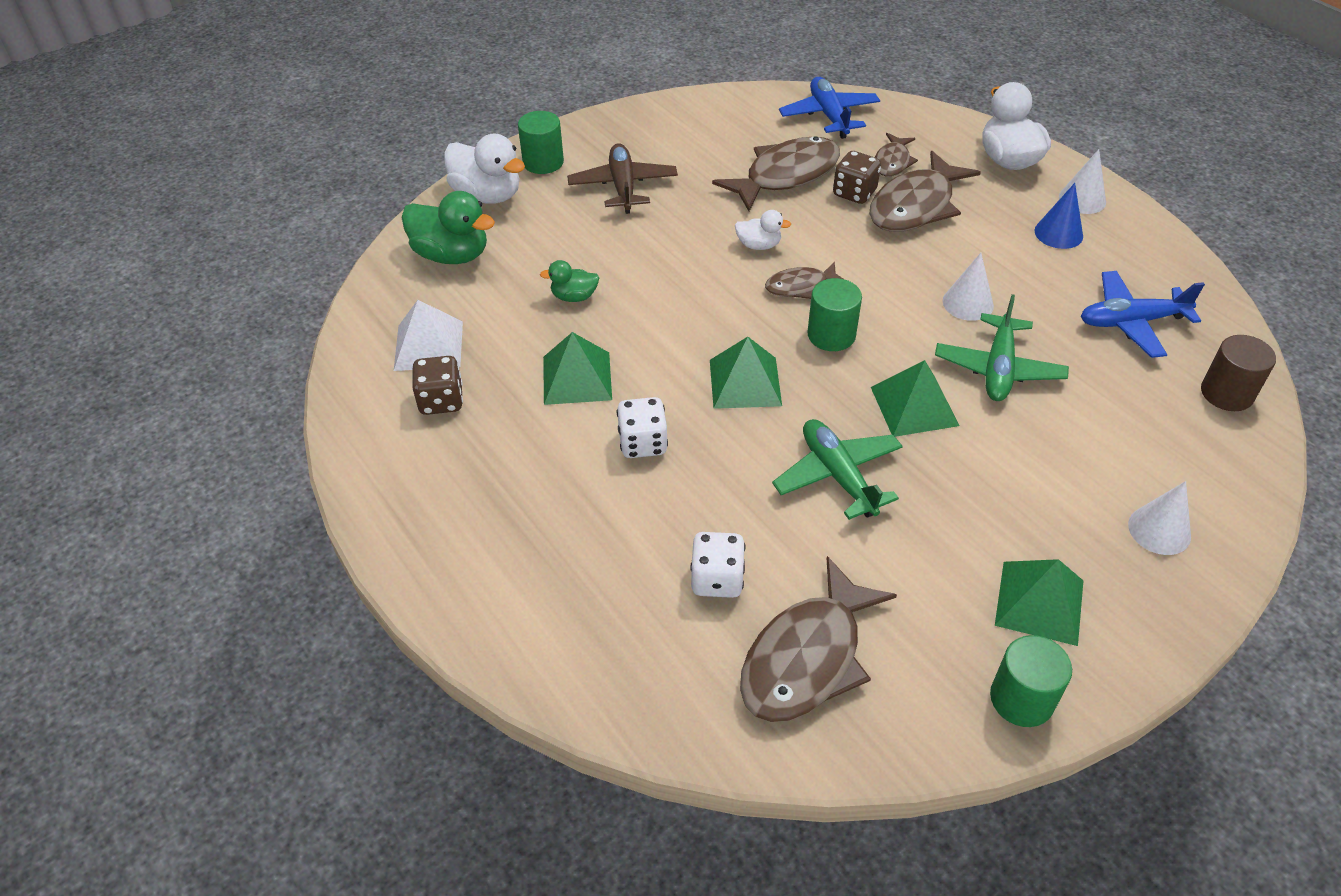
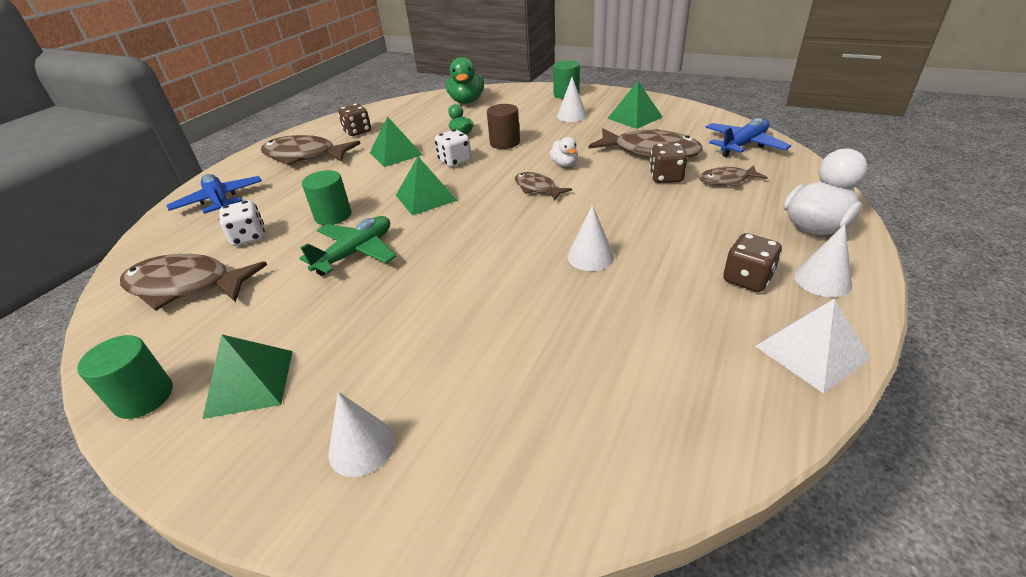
camera: 65 degrees right, 10 degrees down
white pyramid [394,300,463,371] -> white pyramid moved to [755,299,871,394]
white duck [444,134,525,204] -> none
brown plane [567,143,678,214] -> white cone [557,77,587,122]
white dice [617,397,668,458] -> white dice moved to [435,129,472,167]
green cylinder [808,278,862,351] -> green cylinder moved to [302,170,351,225]
brown fish [870,151,981,232] -> brown fish moved to [261,135,360,165]
green pyramid [871,360,960,437] -> green pyramid moved to [607,81,663,129]
green plane [935,294,1069,401] -> none
blue cone [1034,183,1083,249] -> brown dice [723,233,782,292]
blue plane [1081,271,1205,358] -> blue plane moved to [167,174,262,214]
brown cylinder [1201,335,1276,411] -> brown cylinder moved to [487,104,520,149]

